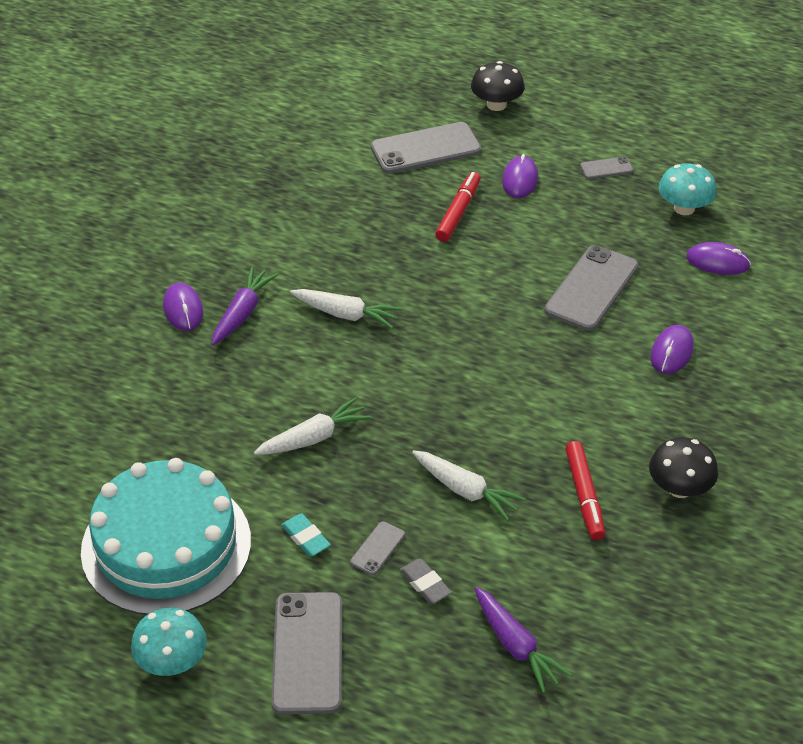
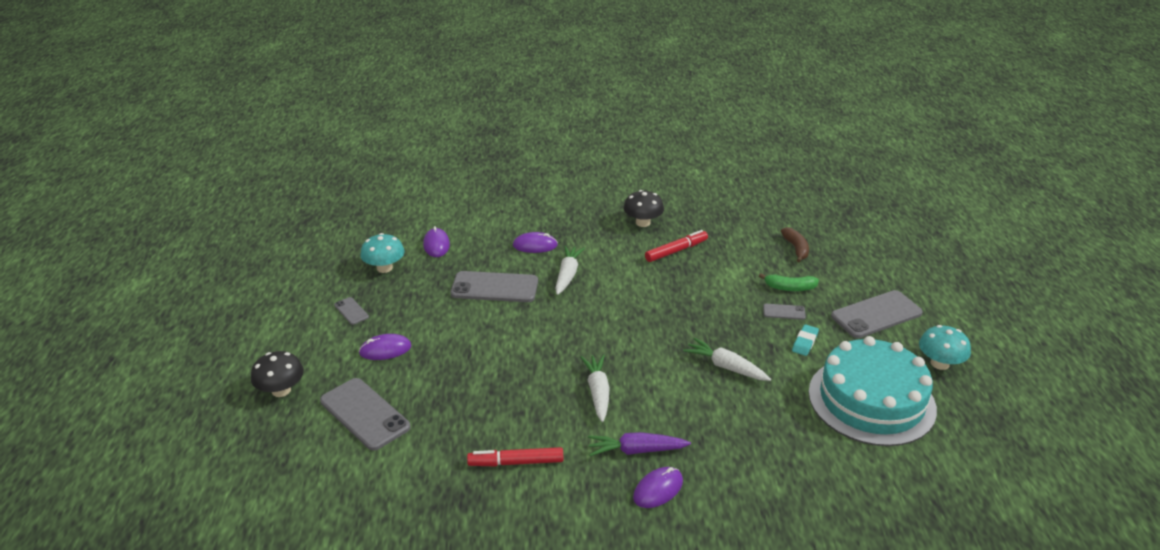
camera: 115 degrees left, 10 degrees down
grey eraser [400,559,452,604] -> green banana [759,273,819,291]
white carrot [412,450,526,521] -> white carrot moved to [555,245,585,295]
red marker [435,172,481,242] -> red marker moved to [467,447,563,466]
purple carrot [475,587,572,693] -> brown banana [781,227,809,262]

